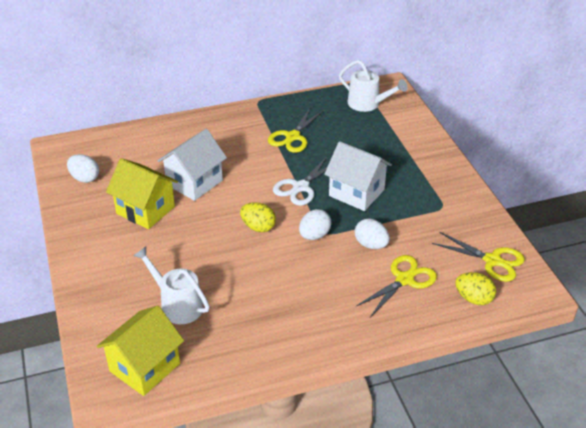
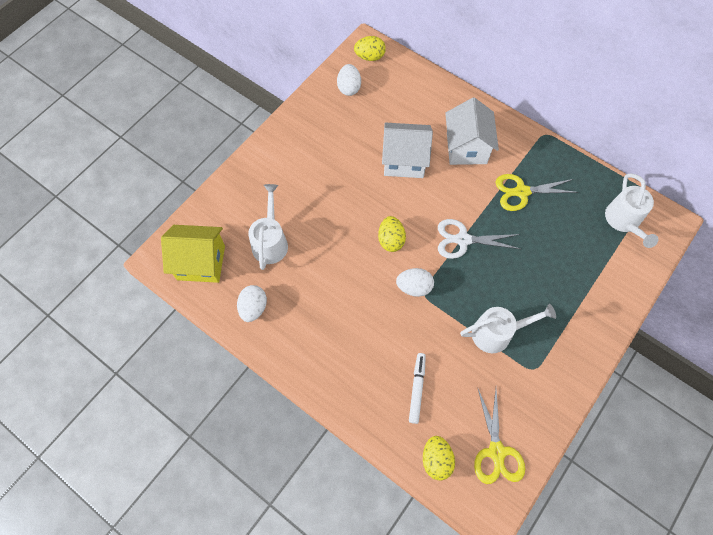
camera: 55 degrees right, 25 degrees up
yellow house [106,158,178,229] -> none
white house [324,141,392,211] -> white house moved to [445,97,499,165]
white egg [355,218,390,249] -> white egg moved to [237,285,267,322]
yellow scissors [355,255,437,317] -> white marker [409,353,426,424]
none -> yellow egg [354,36,386,61]
none -> white watering can [460,304,556,353]

